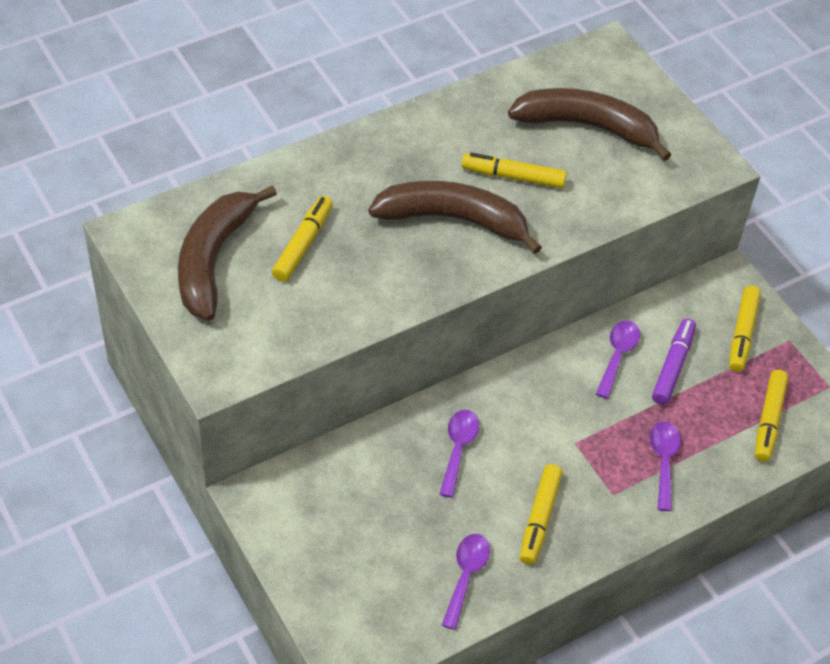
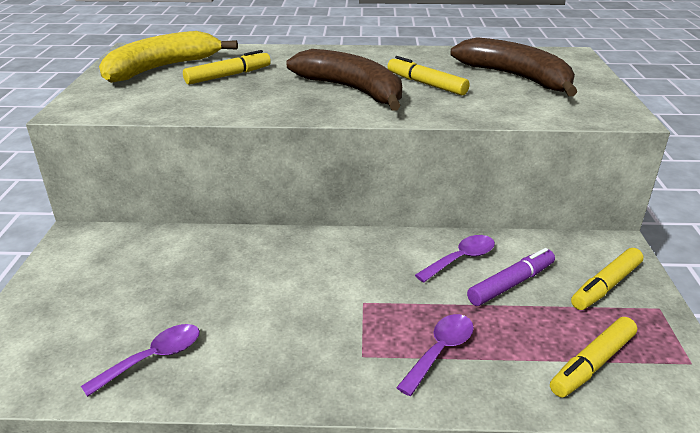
camera: 35 degrees right, 20 degrees down
brown banana [178,185,277,321] -> yellow banana [99,31,238,83]
purple spoon [439,410,479,498] -> none
yellow marker [520,464,562,565] -> none

